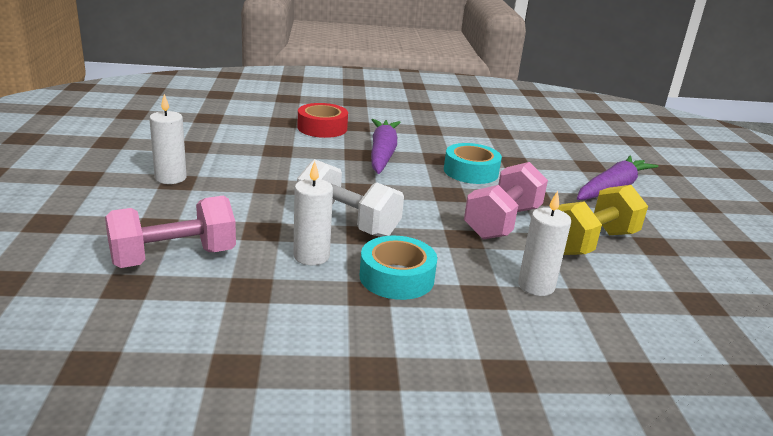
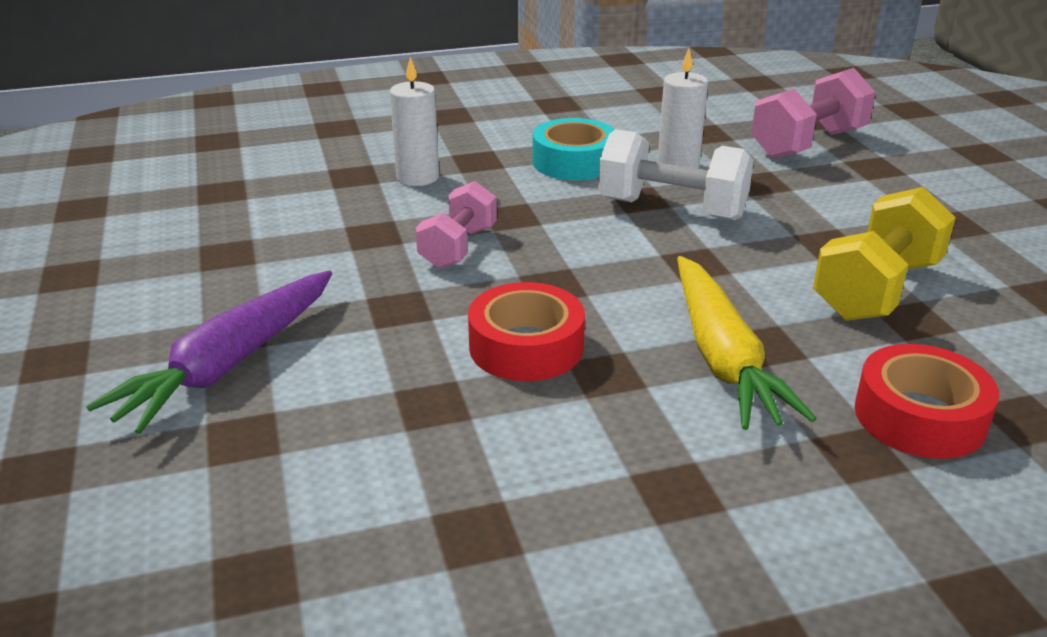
camera: 170 degrees right, 5 degrees up
white candle [149,94,187,184] -> none
purple carrot [371,119,401,174] -> yellow carrot [677,256,817,430]
turquoise tape [444,143,502,184] -> red tape [468,282,585,381]
pink dumbbell [464,162,548,240] -> pink dumbbell [415,181,497,269], size x0.66
yellow dumbbell [558,185,648,255] -> yellow dumbbell moved to [813,187,956,321]

